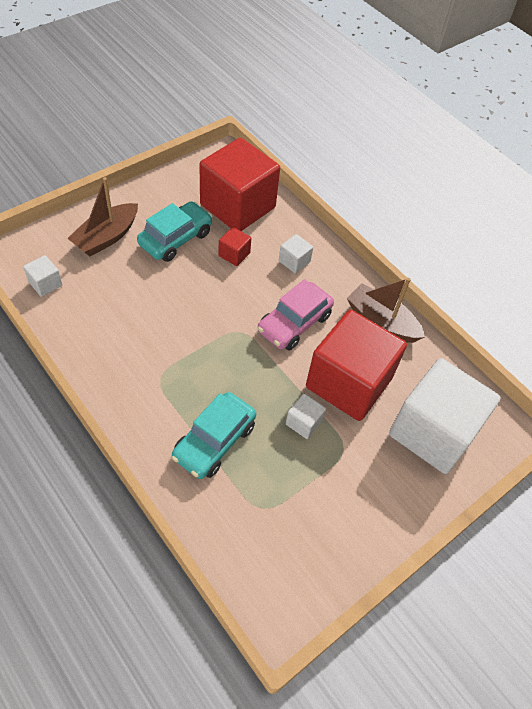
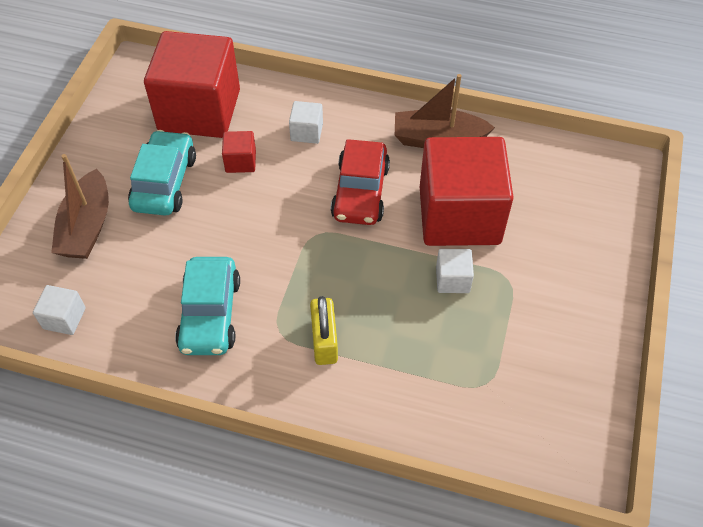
camera: 30 degrees left, 0 degrees up
turquoise car [171,392,256,479] -> turquoise car moved to [175,257,240,355]
pink car [257,279,334,351] -> red car [331,139,390,225]
white cube [389,358,501,474] -> none
none -> yellow padlock [310,296,338,365]

